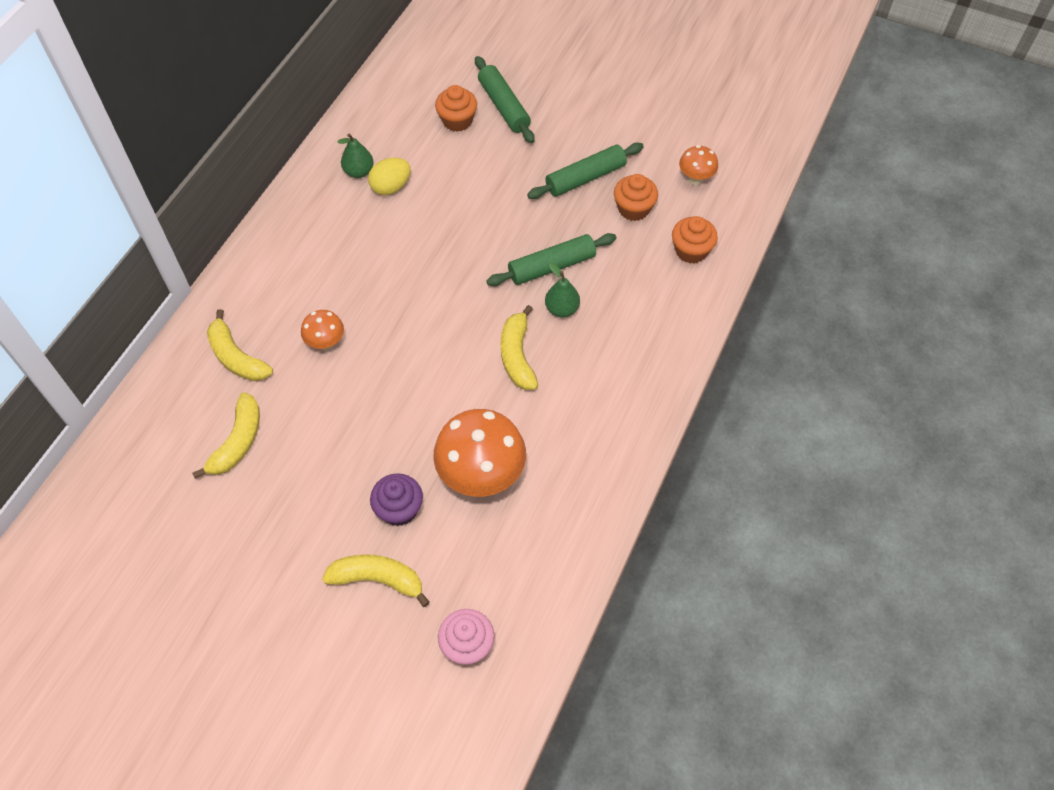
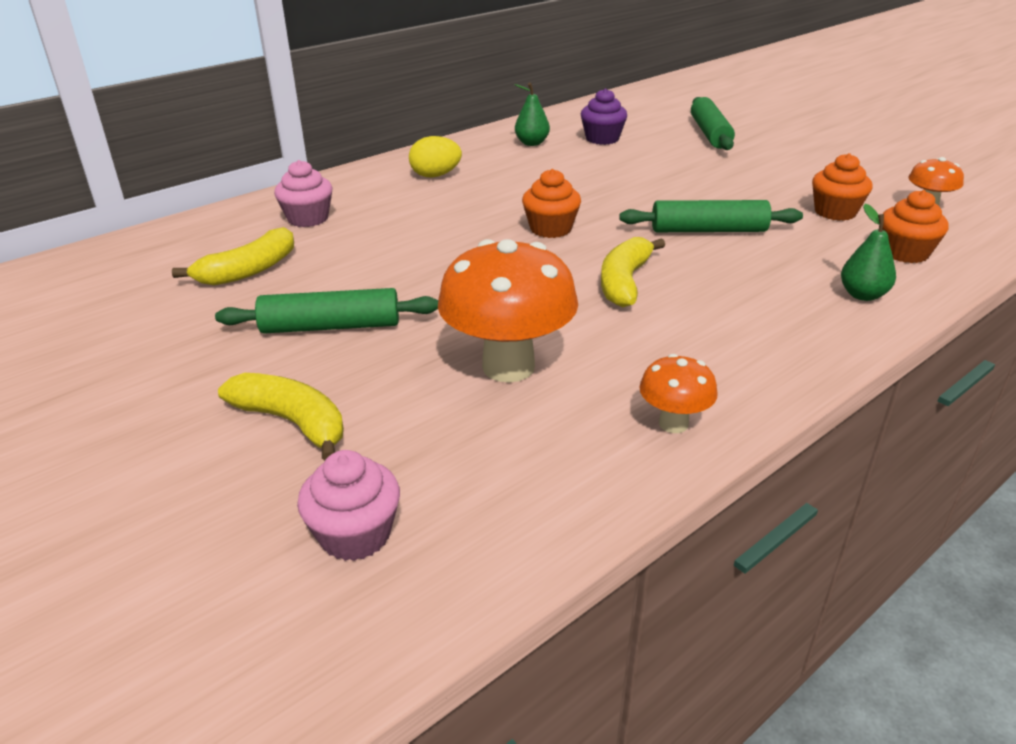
camera: 25 degrees right, 25 degrees down
yellow banana [207,309,273,381] -> pink cupcake [274,160,333,227]
orange mushroom [301,310,344,351] -> orange mushroom moved to [639,354,718,433]
yellow egg [368,158,411,195] -> yellow egg moved to [409,136,462,177]
purple cupcake [370,473,423,526] -> purple cupcake moved to [581,88,627,145]
orange cupcake [435,85,477,132] -> orange cupcake moved to [522,169,581,238]
green rolling pin [527,143,644,199] -> green rolling pin moved to [215,288,438,334]
green pear [545,262,580,317] -> green pear moved to [841,204,896,301]

